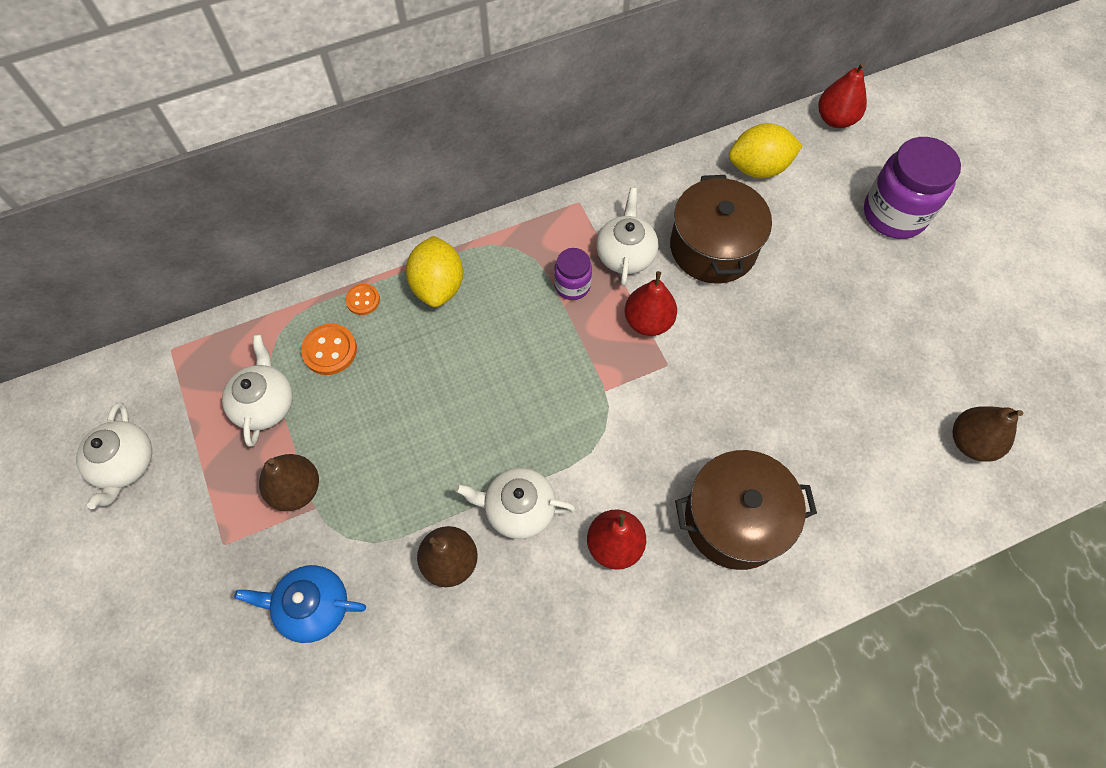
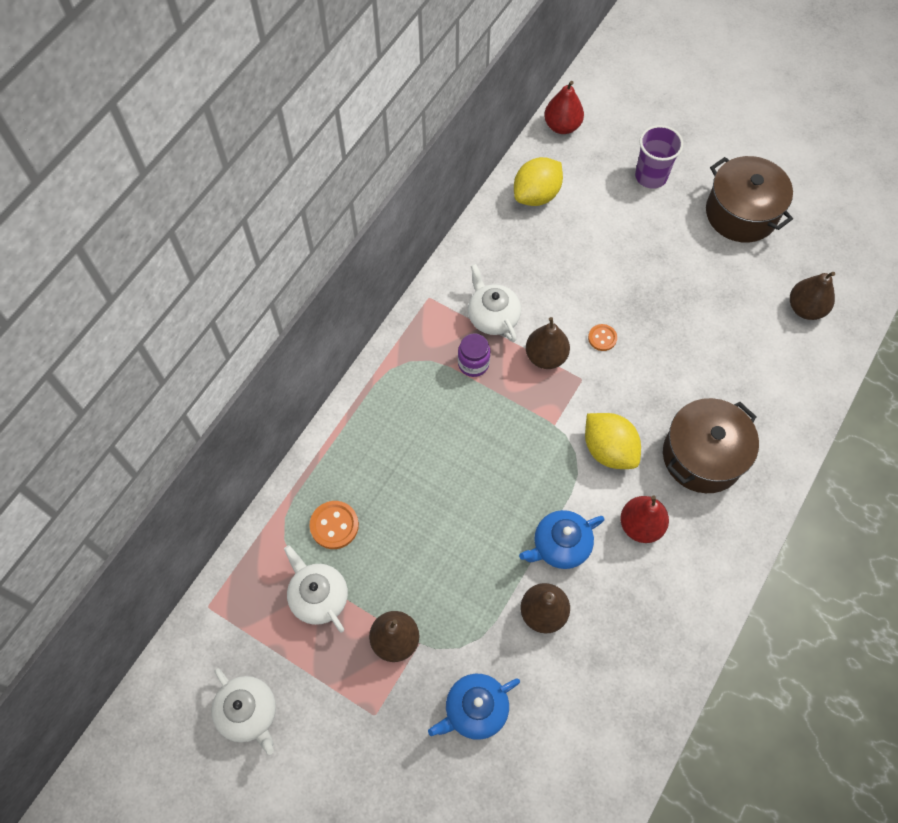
camera: 35 degrees left, 0 degrees up
orange button [345,284,380,315] -> orange button moved to [588,324,617,351]
yellow lemon [406,236,463,307] -> yellow lemon moved to [585,413,641,469]
white teapot [455,468,576,539] -> blue teapot [519,510,604,569]
red pear [625,271,677,336] -> brown pear [526,317,570,369]
brown pot [670,175,772,284] -> brown pot moved to [706,156,793,243]
purple jar [864,137,961,239] -> purple cup [635,125,683,189]

